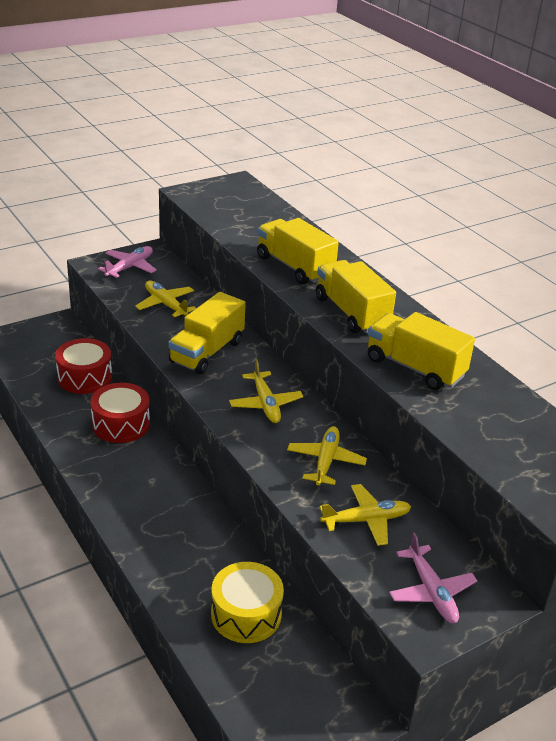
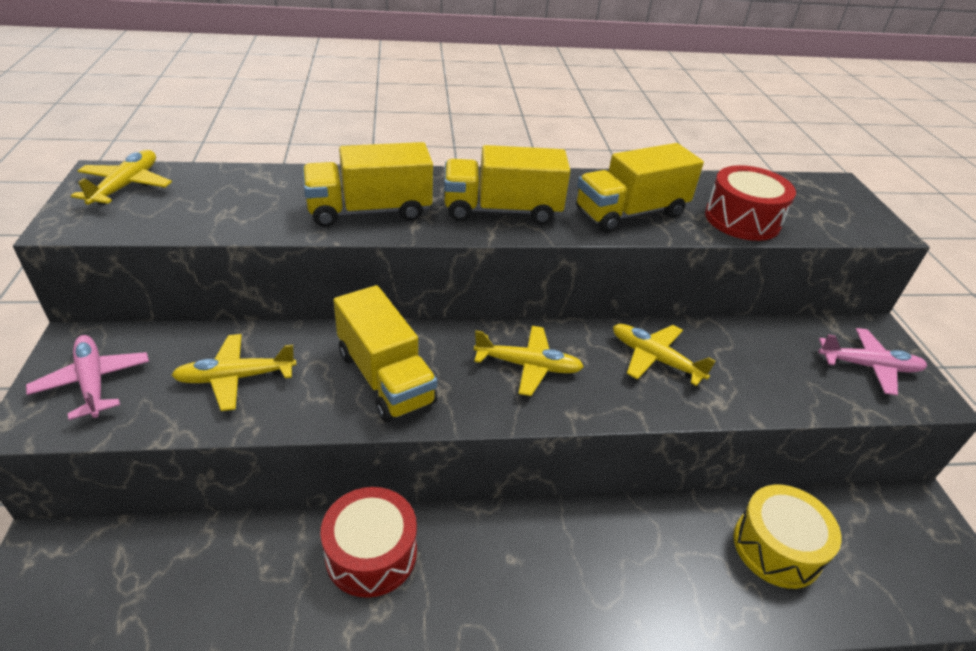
camera: 65 degrees left, 5 degrees up
red drum [55,338,112,394] -> red drum moved to [705,165,796,241]
yellow plane [319,484,411,546] -> yellow plane moved to [71,150,172,205]

